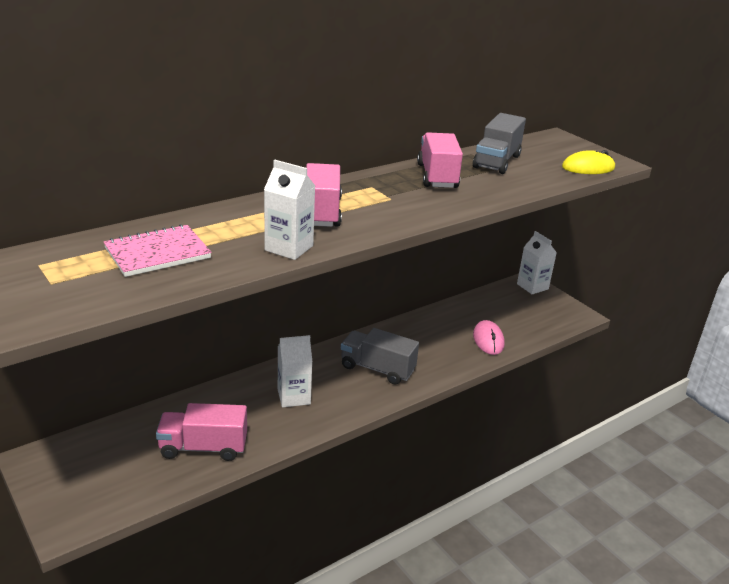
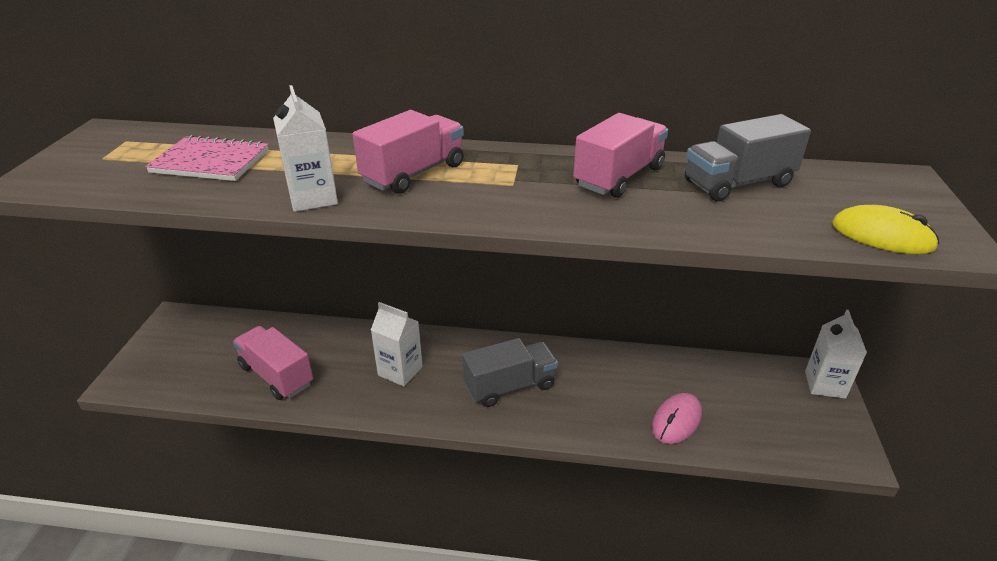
camera: 45 degrees right, 5 degrees up
grey truck [341,328,419,384] -> grey truck turned 90 degrees clockwise [462,338,558,407]

